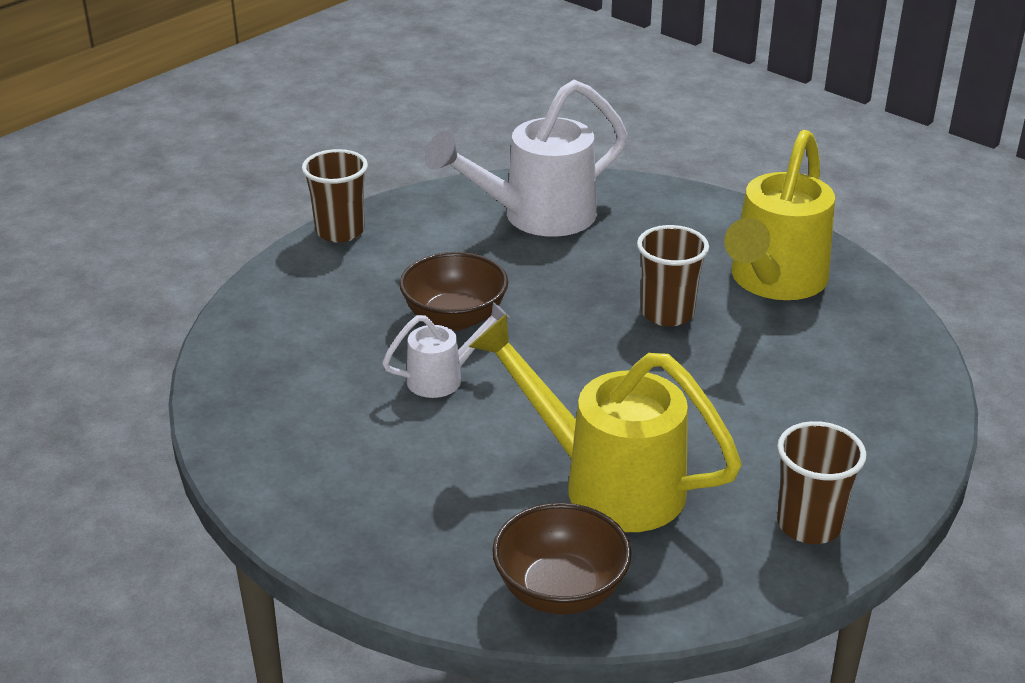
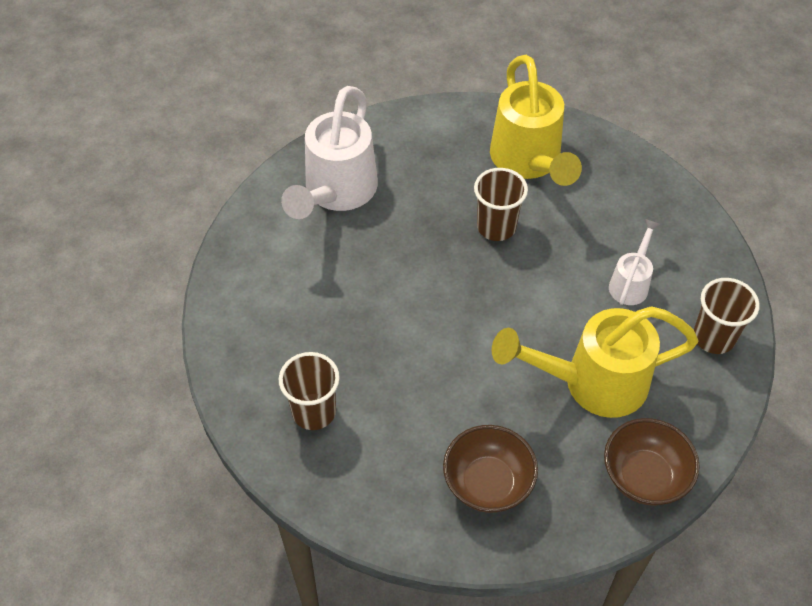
camera: 40 degrees left, 20 degrees up
brown cup [302,149,368,243] -> brown cup moved to [279,352,340,430]
white watering can [382,302,510,398] -> white watering can moved to [609,219,661,305]
brown bowl [400,252,508,331] -> brown bowl moved to [443,425,538,513]

